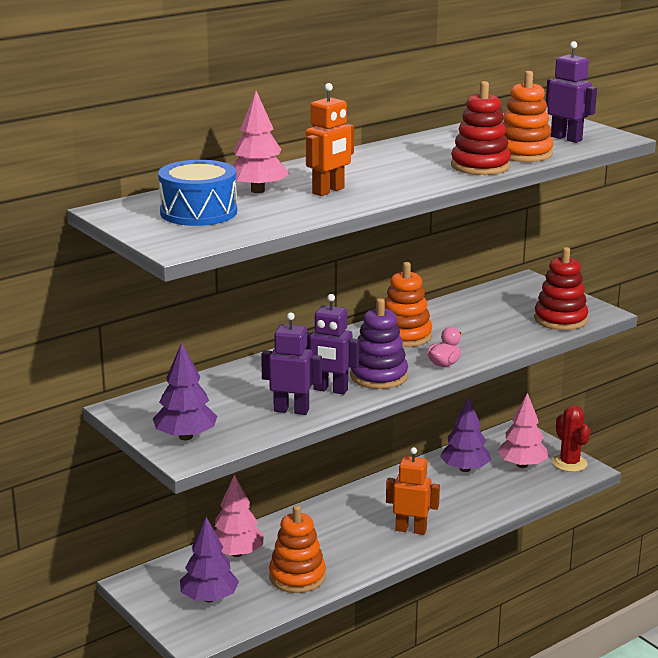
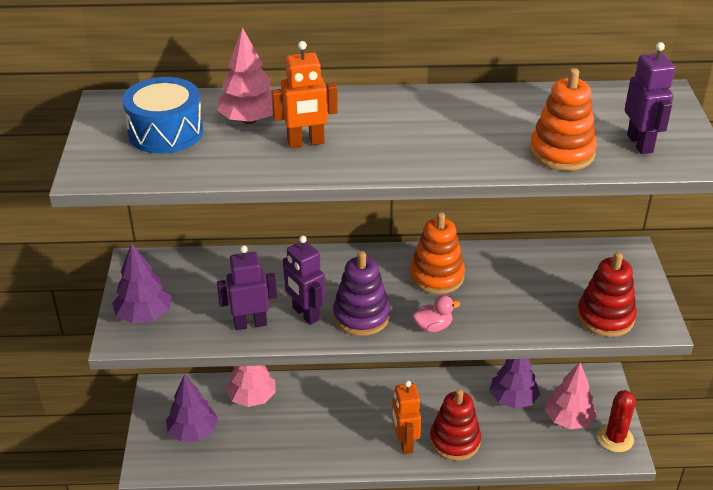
camera: 35 degrees right, 15 degrees up
purple robot [261,312,322,415] -> purple robot turned 60 degrees counterclockwise [217,245,277,330]
orange stacking toy [269,505,326,593] -> none
orange robot [386,447,440,535] -> orange robot turned 150 degrees counterclockwise [392,380,421,454]
red stacking toy [451,81,511,175] -> red stacking toy moved to [430,389,481,461]

